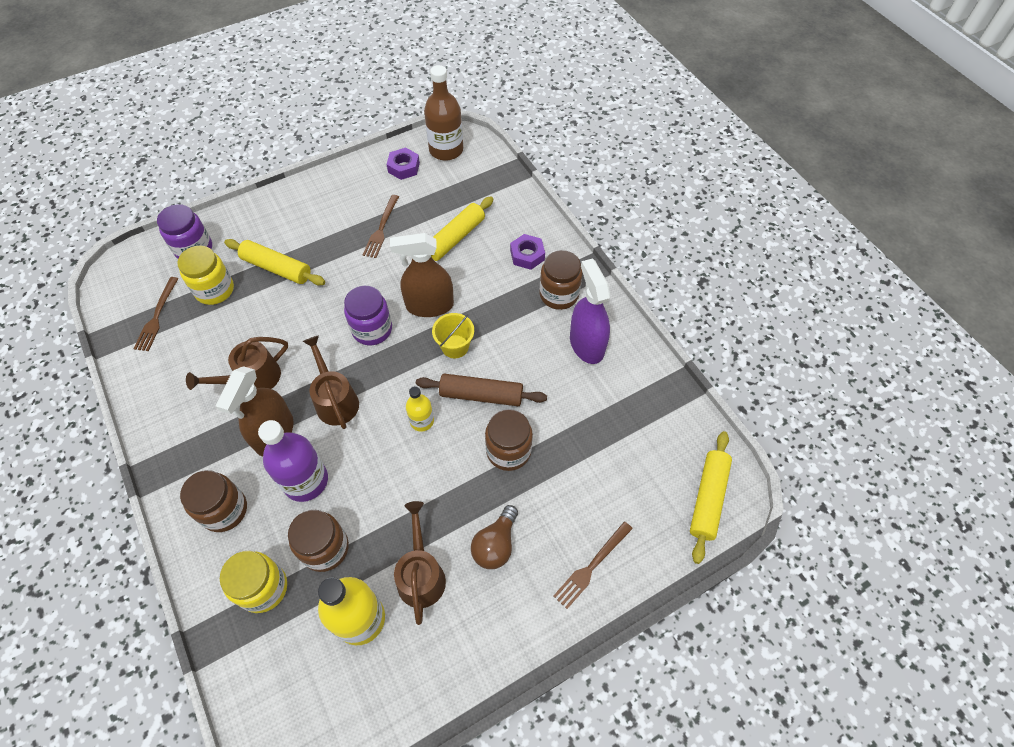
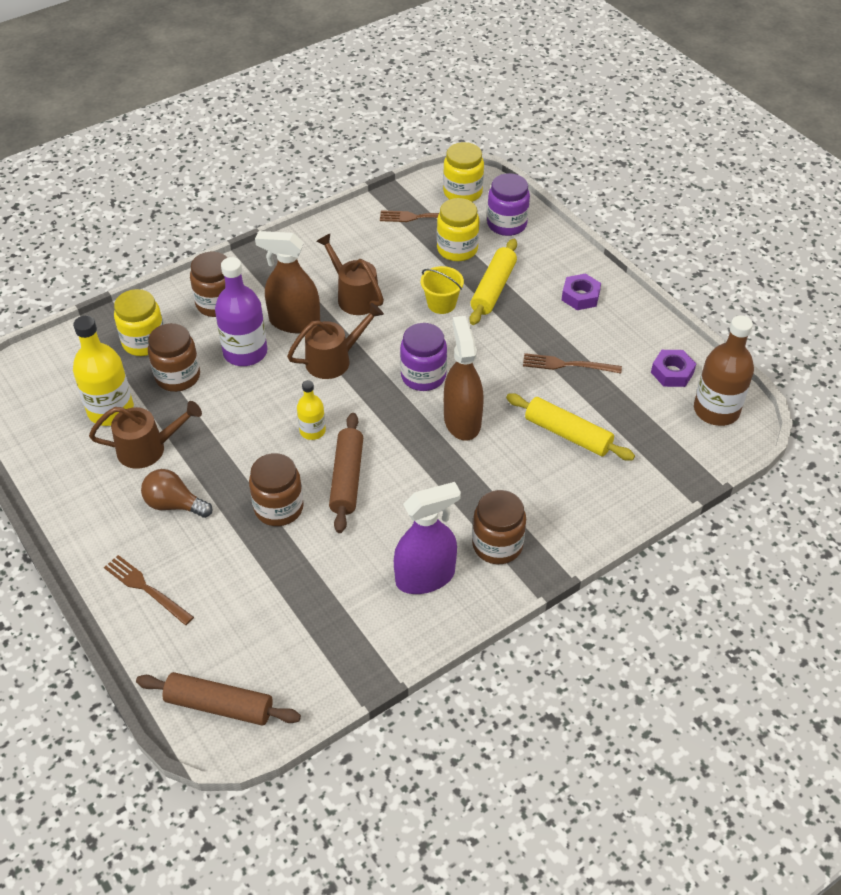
camera: 85 degrees right, 10 degrees down
yellow bucket [432,313,474,359] -> yellow bucket moved to [421,266,464,314]
purple nut [510,234,545,270] -> purple nut moved to [562,273,601,310]
yellow rolling pin [690,431,732,564] -> brown rolling pin [136,672,301,726]
none -> yellow jar [443,142,484,202]

